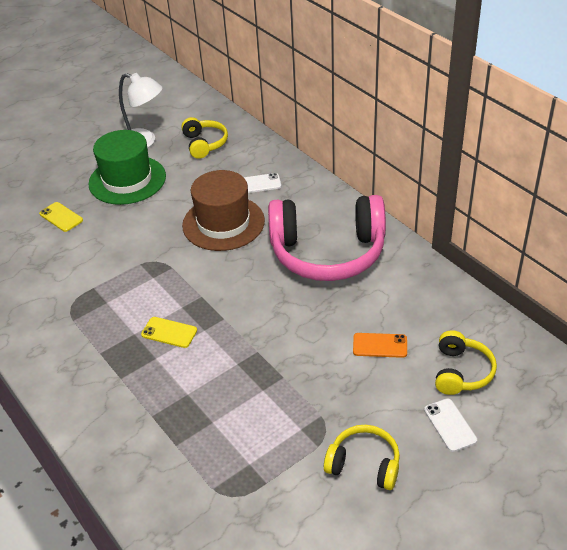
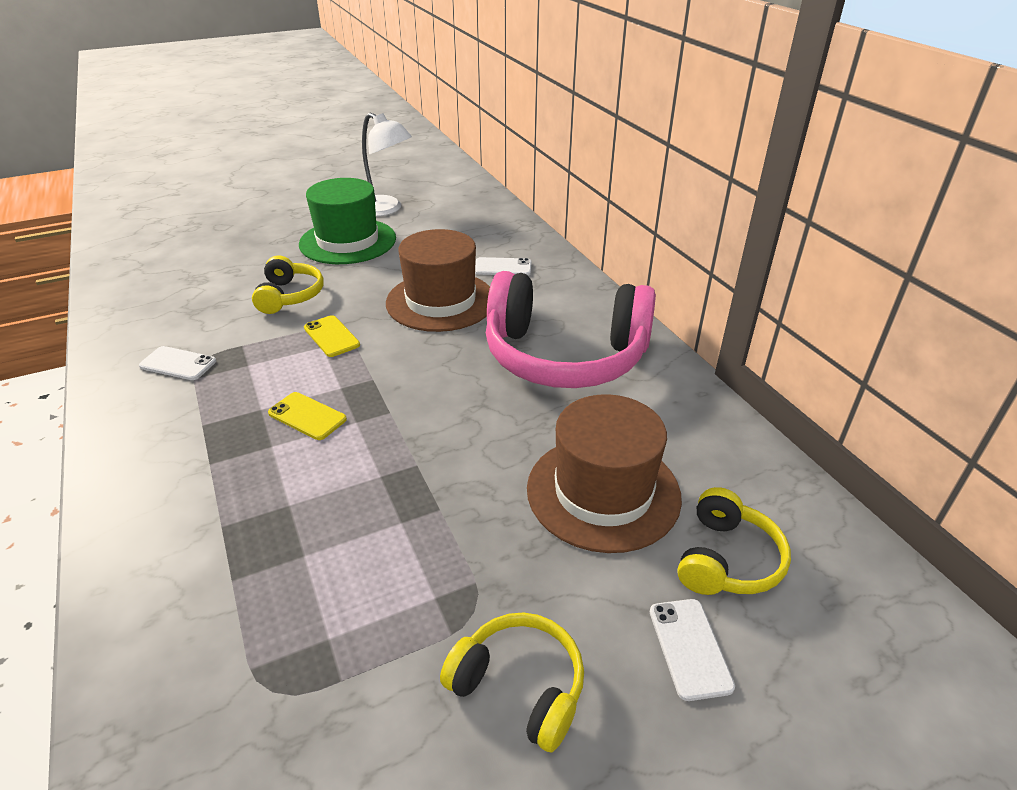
camera: 10 degrees right, 5 degrees down
yellow phone [39,202,83,232] -> yellow phone moved to [304,315,360,357]
yellow headphones [181,117,228,159] -> yellow headphones moved to [252,255,324,314]
orange phone [353,333,407,358] -> brown hat [527,394,682,553]
none -> white phone [139,346,216,380]

